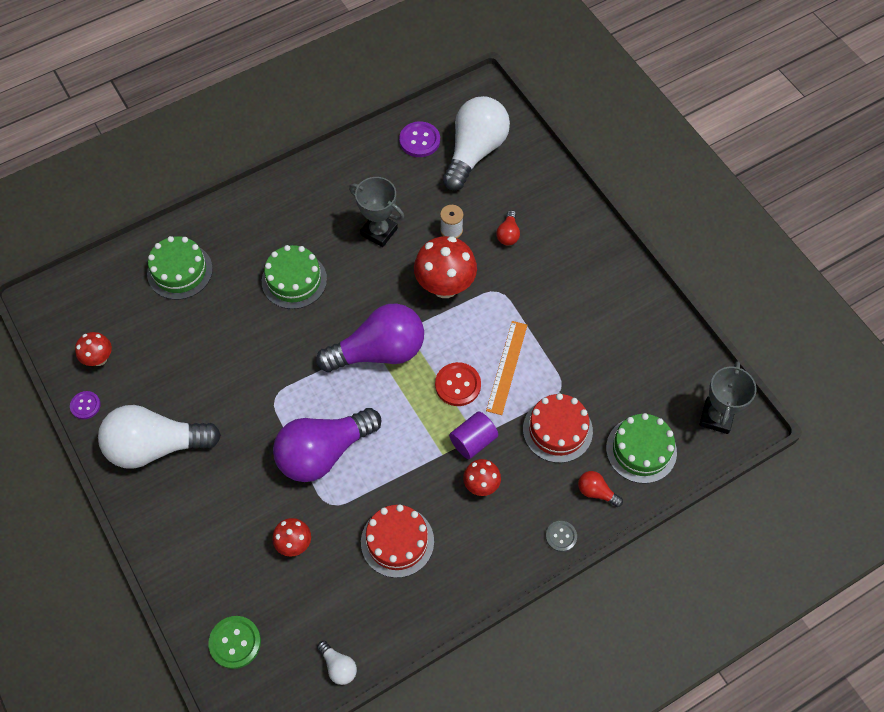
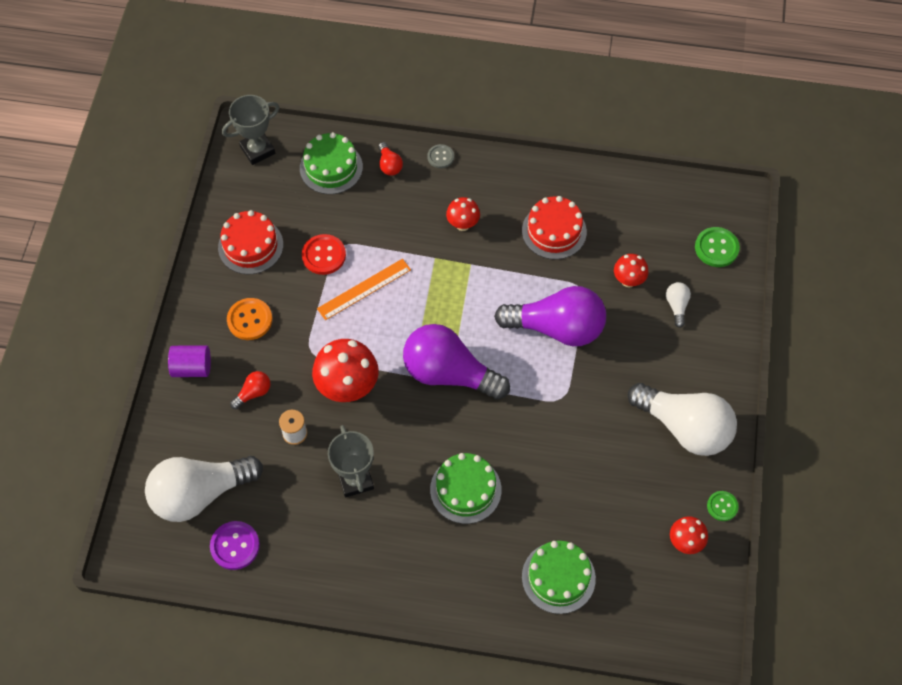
camera: 140 degrees left, 0 degrees up
purple button [70,391,101,419] -> green button [707,491,739,521]
white light bulb [317,641,357,685] -> white light bulb moved to [666,282,691,328]
red button [435,362,481,406] -> red button moved to [302,234,346,275]
purple cylinder [449,411,498,459] -> purple cylinder moved to [168,345,211,377]
red cake [523,393,593,463] -> red cake moved to [218,210,283,275]
none -> orange button [227,298,272,340]

